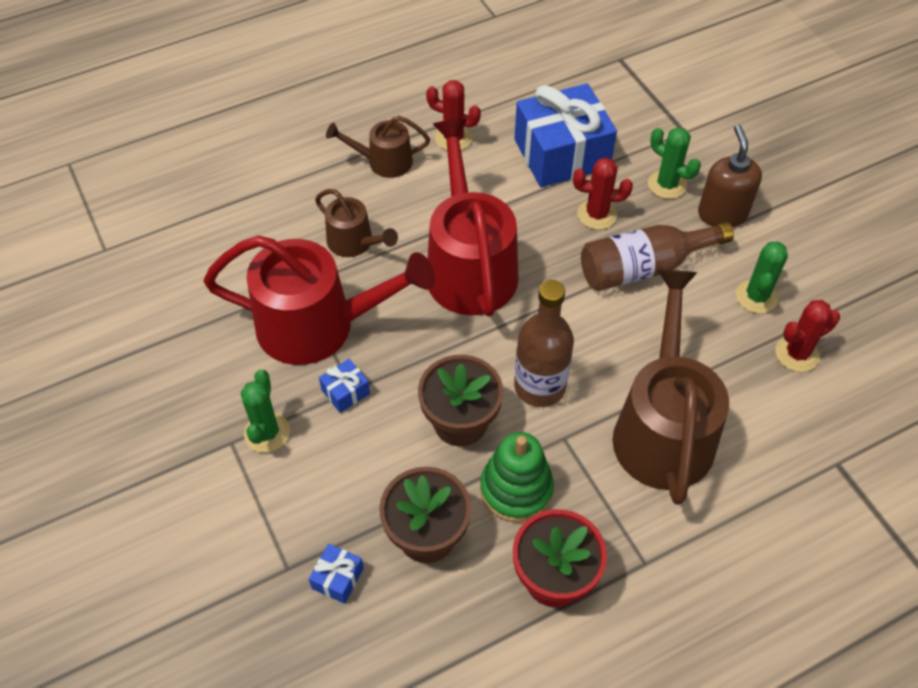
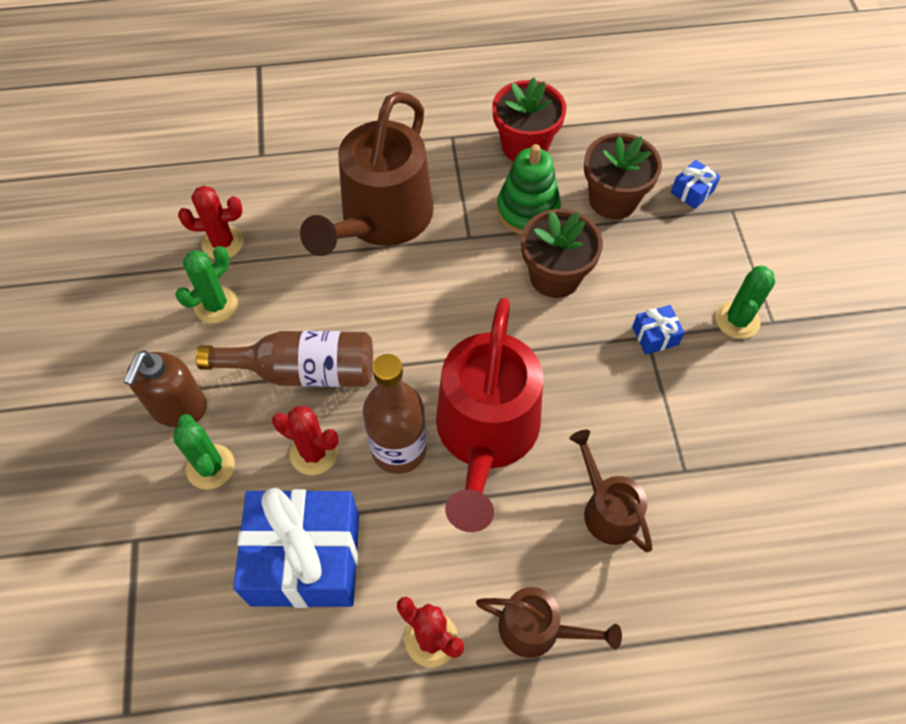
camera: 160 degrees left, 5 degrees up
red watering can [203,235,435,365] -> none
brown bottle [514,280,574,407] -> brown bottle moved to [363,354,427,474]

